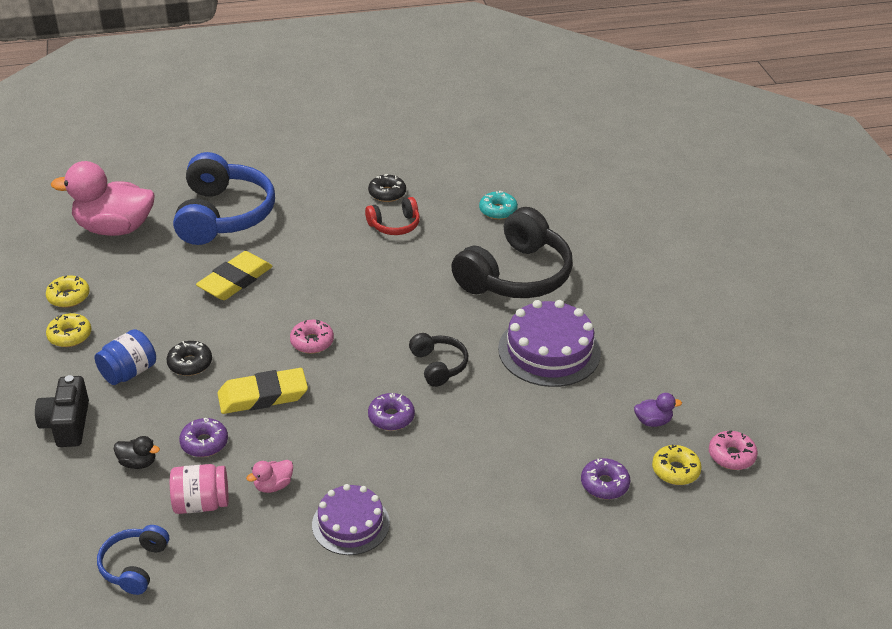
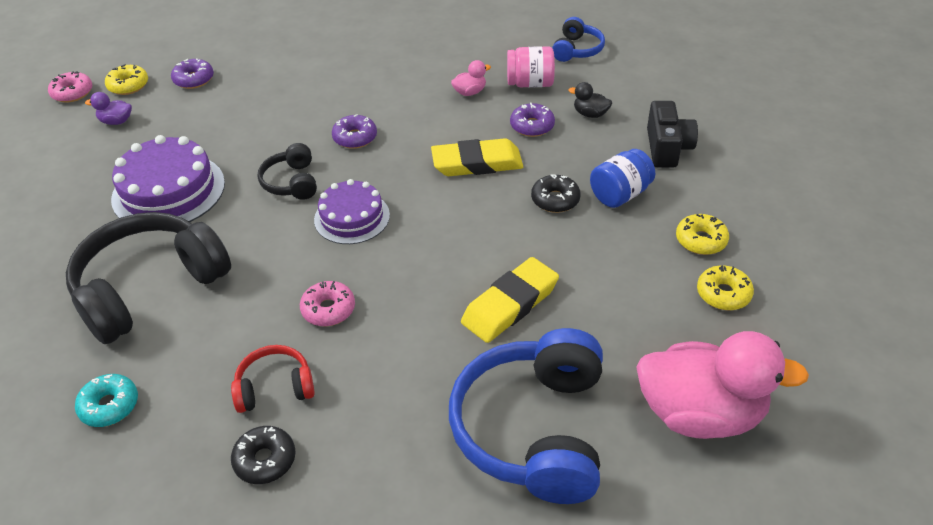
camera: 170 degrees left, 5 degrees up
pink donut [290,320,334,354] -> pink donut moved to [300,281,355,326]
purple cake [312,484,390,555] -> purple cake moved to [314,179,390,244]

